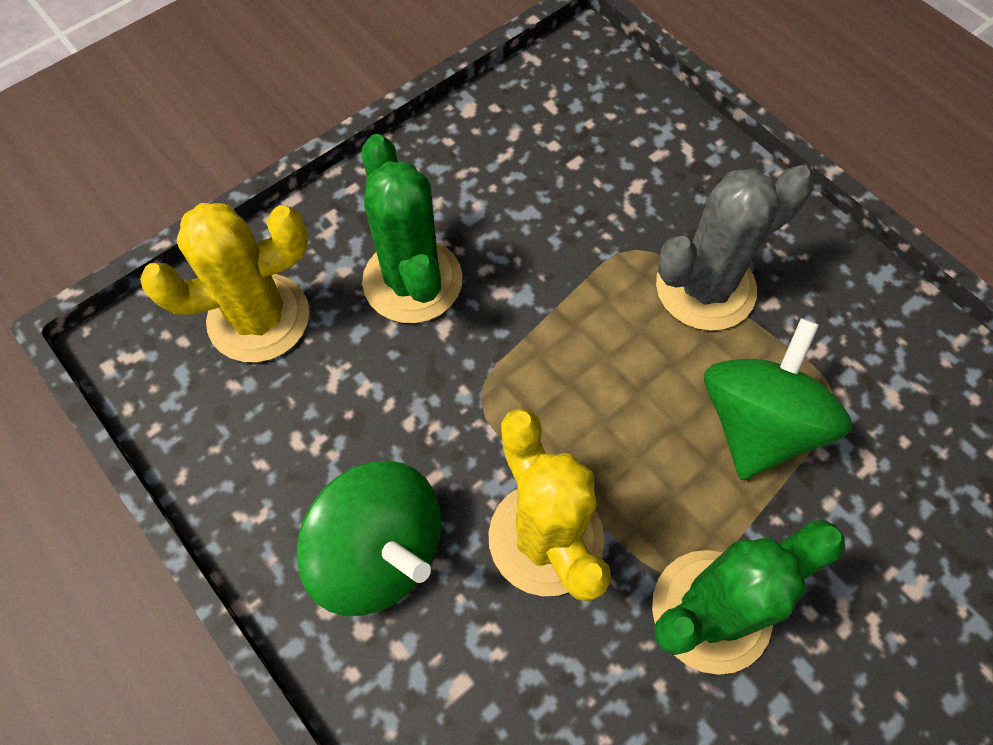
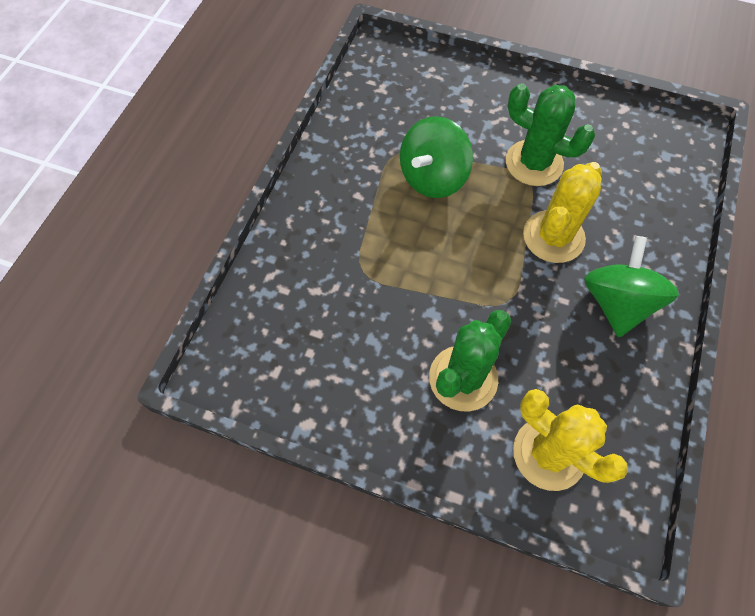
camera: 120 degrees left, 0 degrees up
grey cactus [656,165,814,331] -> none
green spinning top [704,318,852,480] -> green spinning top turned 45 degrees counterclockwise [400,116,473,198]

